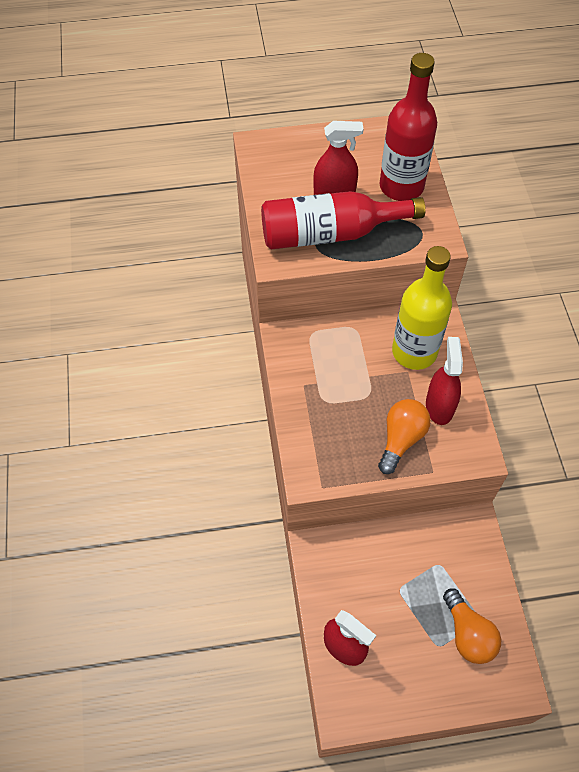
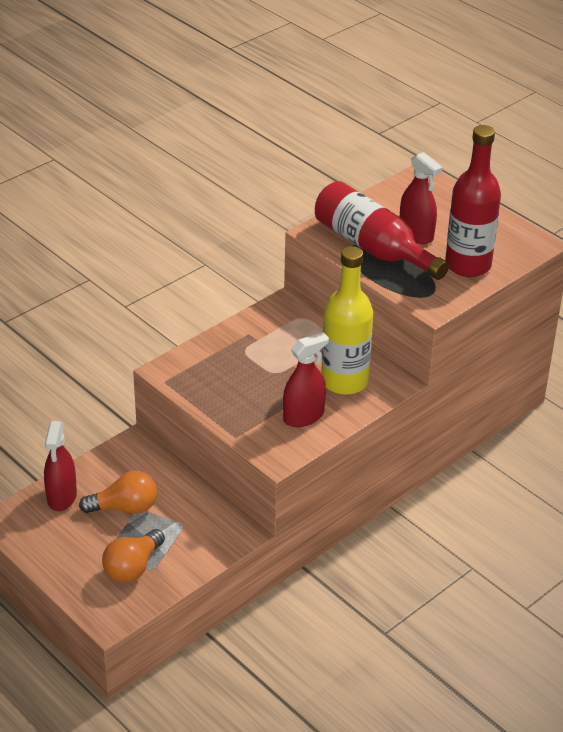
camera: 55 degrees right, 20 degrees down
orange light bulb [378,399,431,474] -> orange light bulb moved to [79,471,157,514]

